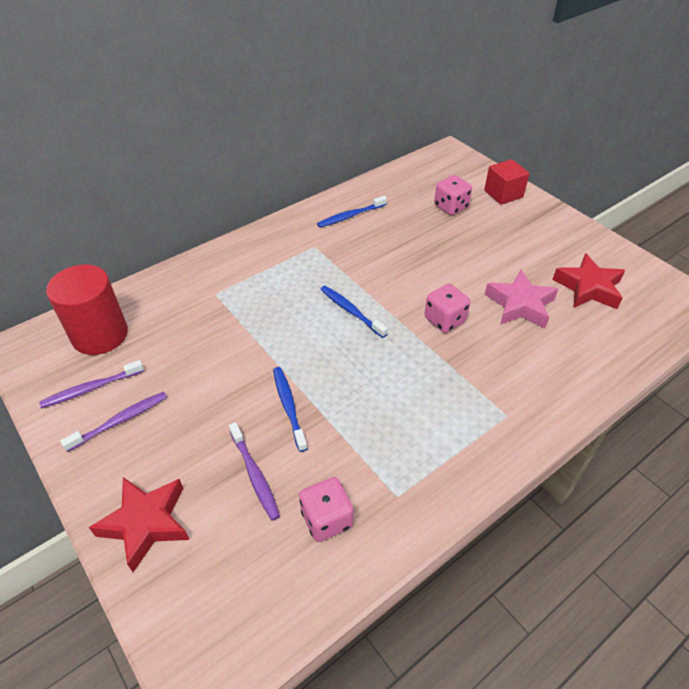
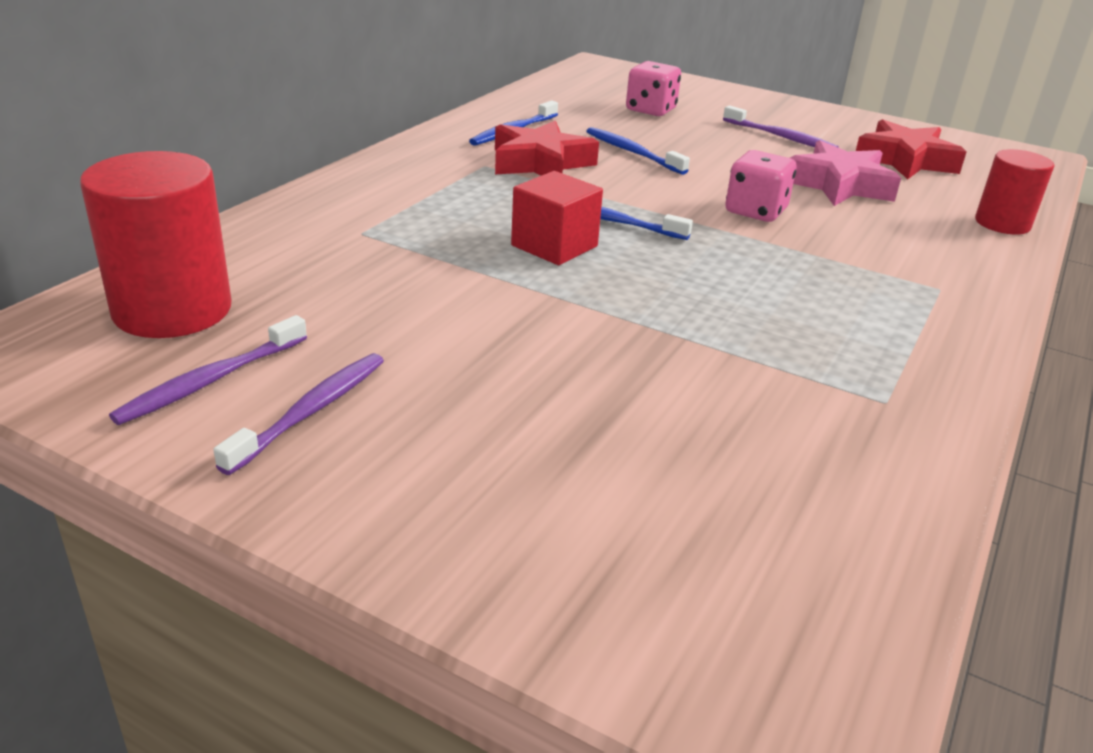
camera: 25 degrees left, 15 degrees down
red star [89,477,189,572] -> red star moved to [495,121,599,176]
purple toothbrush [229,422,280,521] -> purple toothbrush moved to [723,105,839,148]
blue toothbrush [273,367,308,452] -> blue toothbrush moved to [586,127,690,175]
pink dice [299,477,354,542] -> none
red cube [484,159,530,205] -> red cube moved to [511,171,603,265]
none -> red cylinder [975,149,1054,235]

